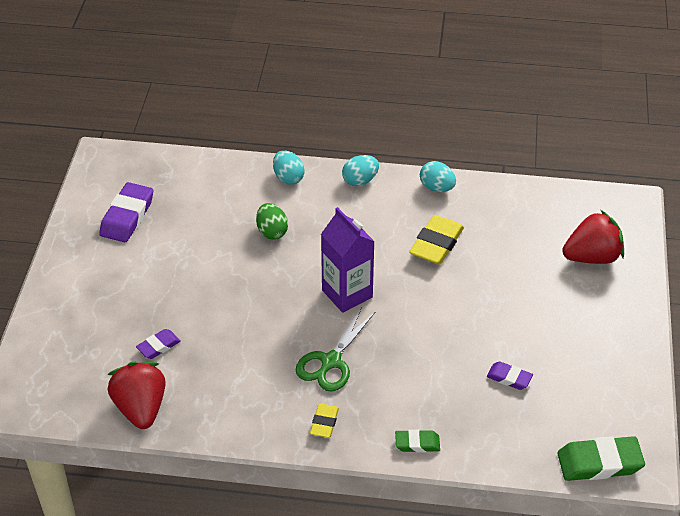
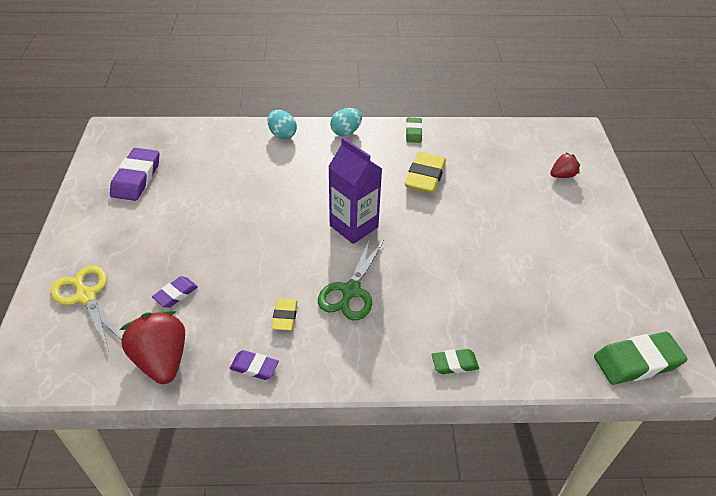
camera: 10 degrees left, 0 degrees up
green egg [256,203,288,240] -> none
yellow eraser [310,404,339,438] -> yellow eraser moved to [272,299,298,331]
turquoise egg [420,161,456,192] -> green eraser [406,117,422,143]
purple eraser [487,361,533,390] -> purple eraser moved to [229,350,279,380]
red strawberry [562,210,624,264] -> red strawberry [550,153,580,178], size x0.54
none -> yellow scissors [50,265,122,351]

